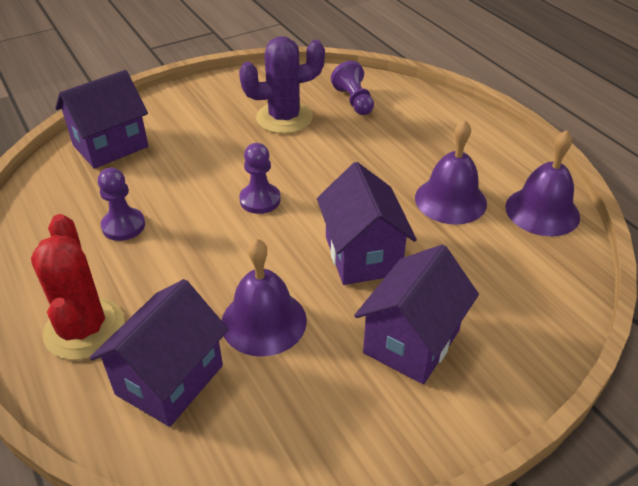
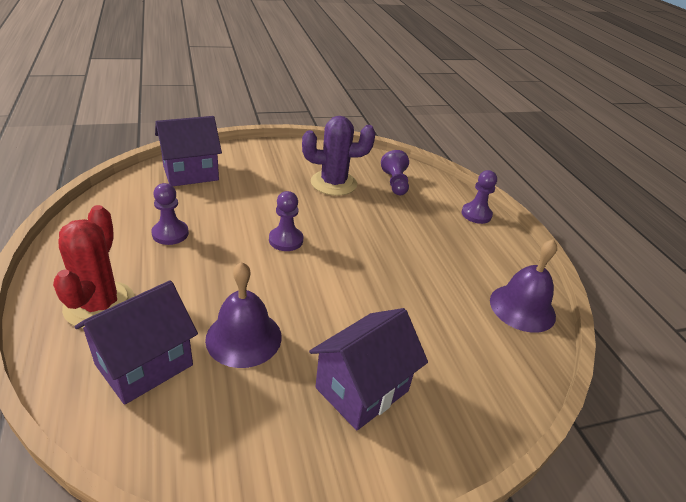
camera: 10 degrees right, 5 degrees down
purple house [317,162,417,285] -> none
purple bell [415,120,487,225] -> none
none -> purple pawn [462,170,497,224]

